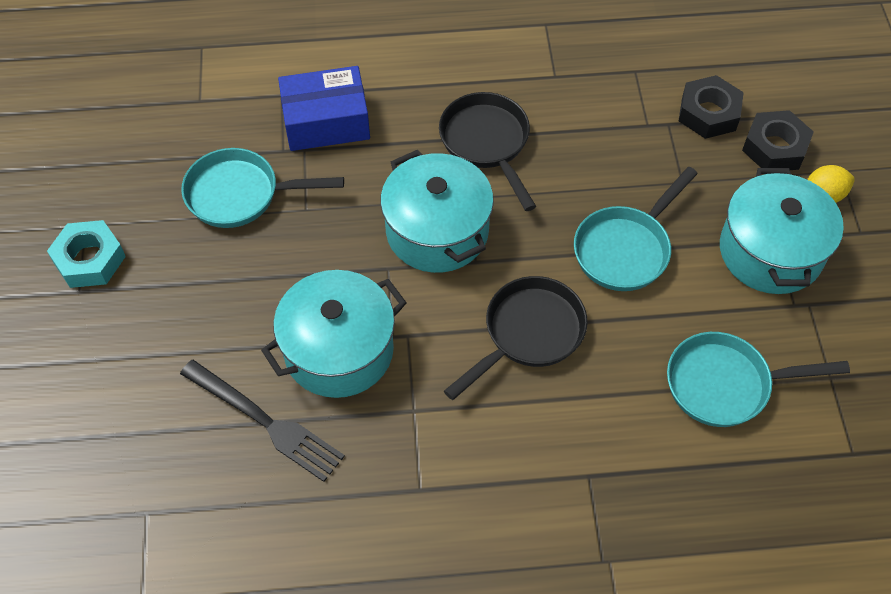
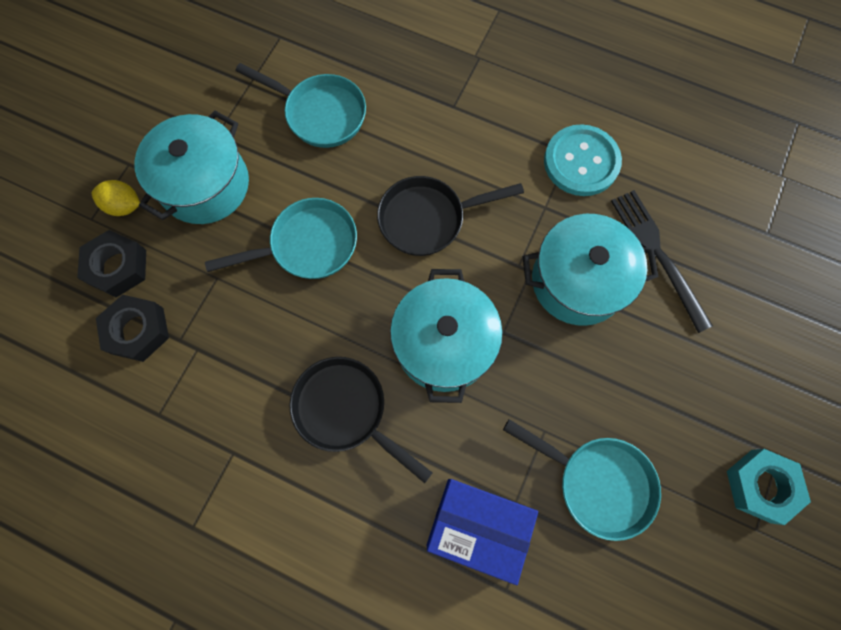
camera: 150 degrees left, 15 degrees up
black pan [439,92,536,211] -> black pan turned 120 degrees clockwise [290,357,432,483]
none -> turquoise button [544,124,622,196]

